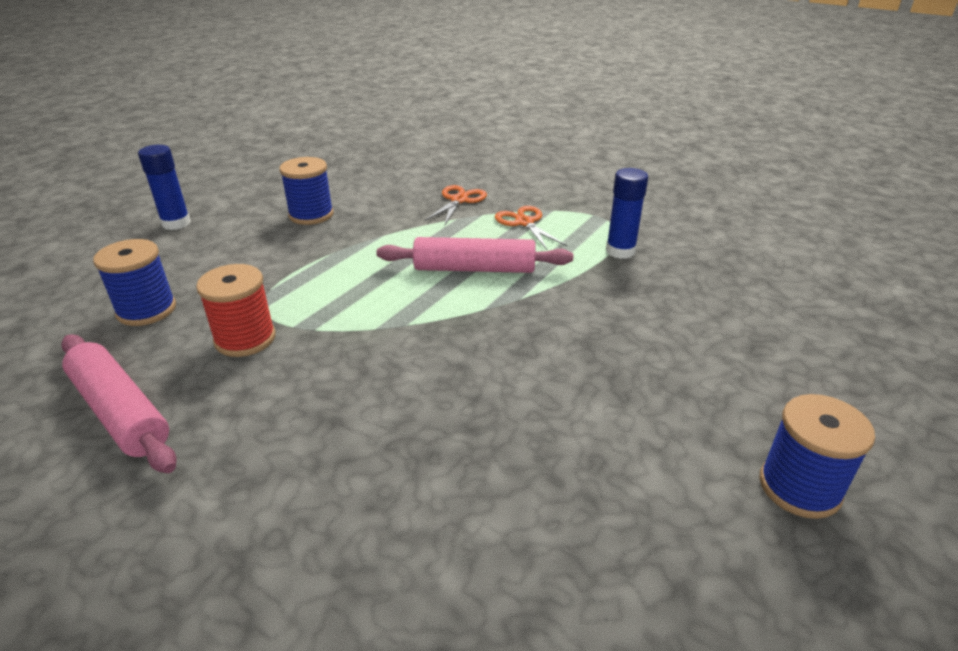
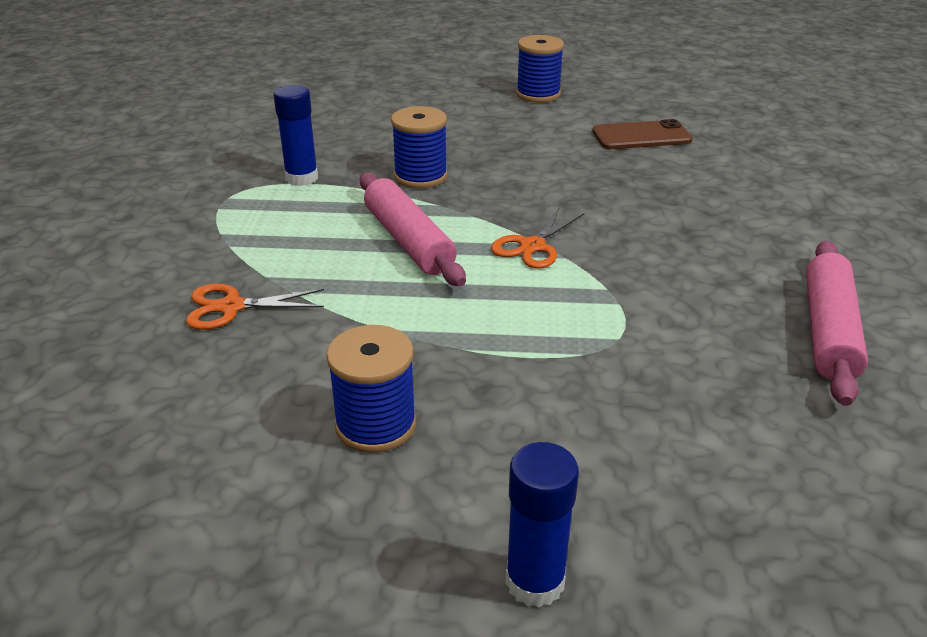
camera: 120 degrees left, 0 degrees up
blue spool [93,239,176,326] -> blue spool moved to [391,106,447,188]
red spool [196,264,276,357] -> none
orange scissors [495,206,567,250] -> orange scissors moved to [491,207,585,269]
none -> brown phone [592,119,693,149]

